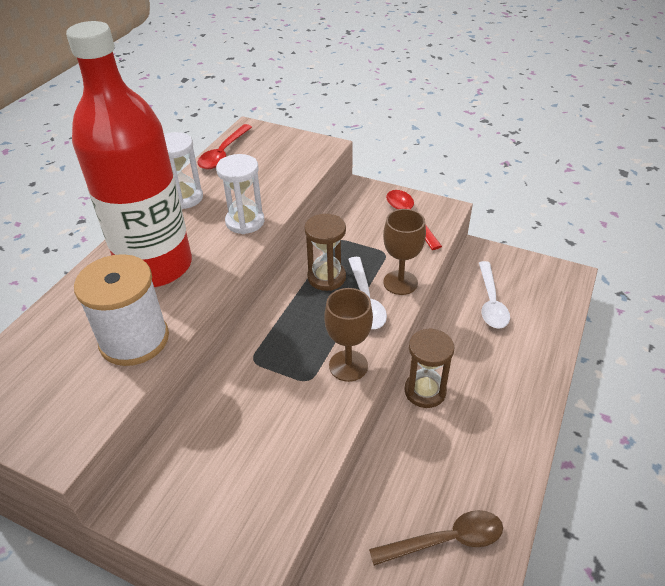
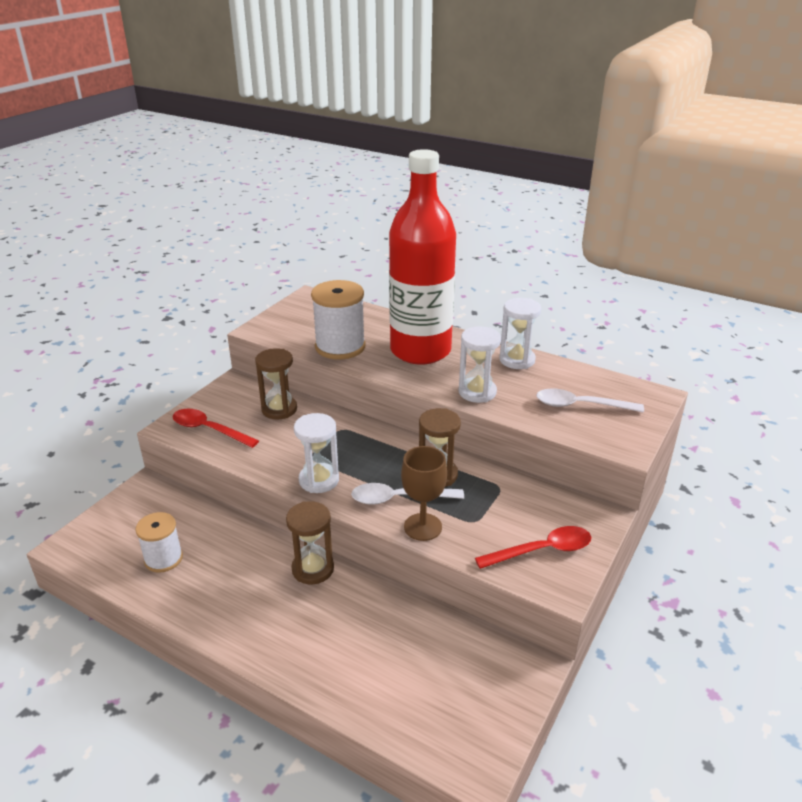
camera: 95 degrees right, 10 degrees down
red spoon [197,124,252,169] -> red spoon moved to [173,409,259,448]
brown goblet [324,288,373,382] -> white hourglass [294,413,339,493]
brown spoon [369,510,503,566] -> white spool [135,512,183,573]
white spoon [479,261,510,329] -> white spoon moved to [536,388,644,413]
none -> brown hourglass [255,348,297,419]

